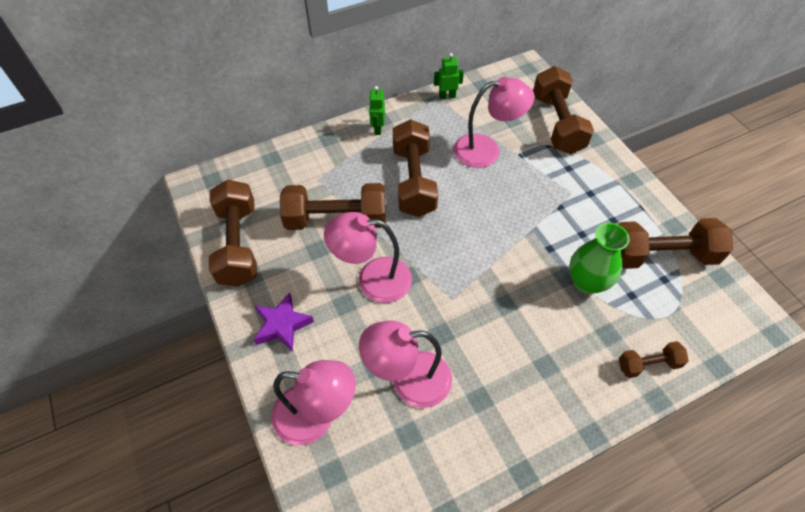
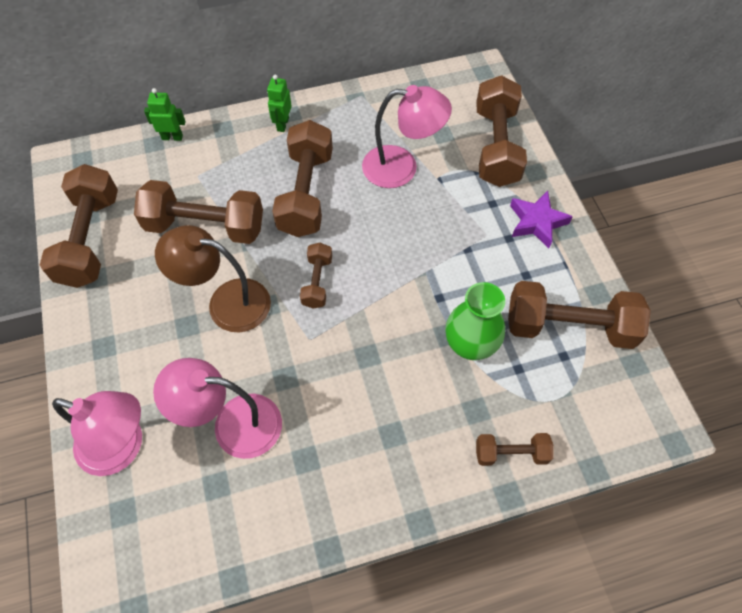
camera: 10 degrees right, 5 degrees up
purple star [254,292,314,352] -> purple star moved to [510,191,573,248]
pink lamp [324,212,412,303] -> brown lamp [155,225,271,332]
green robot [434,53,464,99] -> green robot moved to [144,88,186,141]
none -> brown dumbbell [300,243,332,309]

